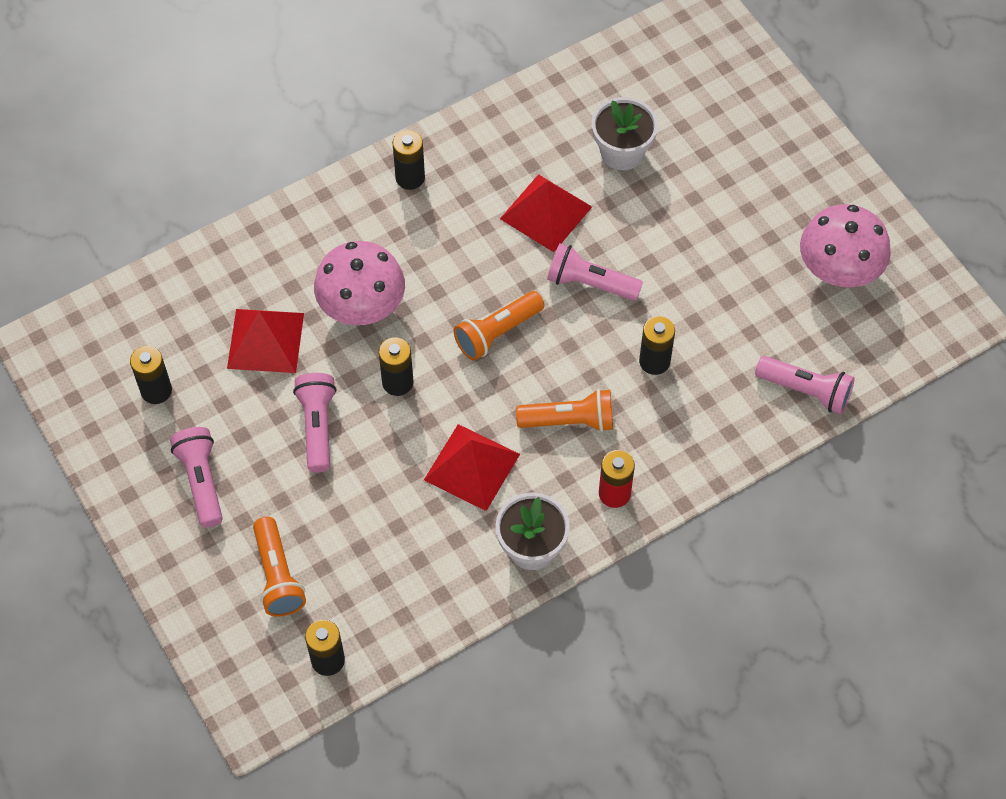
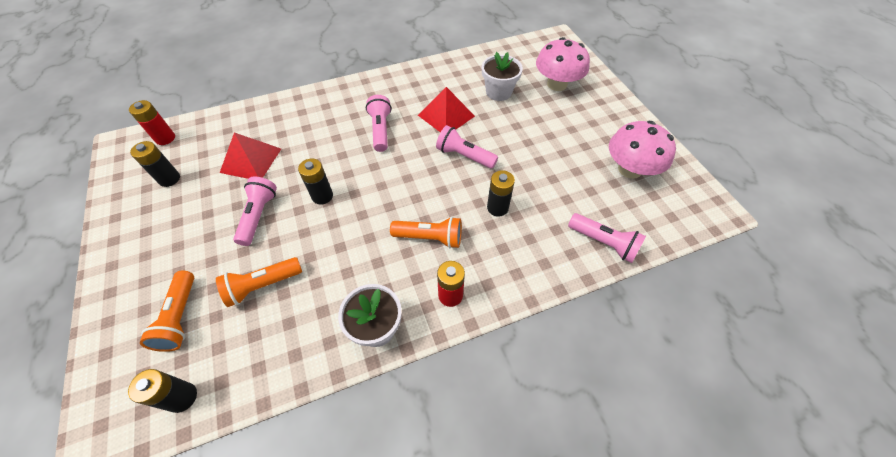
camera: 10 degrees right, 5 degrees down
pink flashlight [170,427,223,528] -> pink flashlight moved to [366,95,392,152]
pink mushroom [314,241,405,325] -> pink mushroom moved to [536,37,590,91]
black battery [392,130,425,190] -> none
red pyramid [424,424,520,511] -> none
orange flashlight [454,291,544,361] -> orange flashlight moved to [216,257,302,307]
none -> red battery [129,100,175,145]

